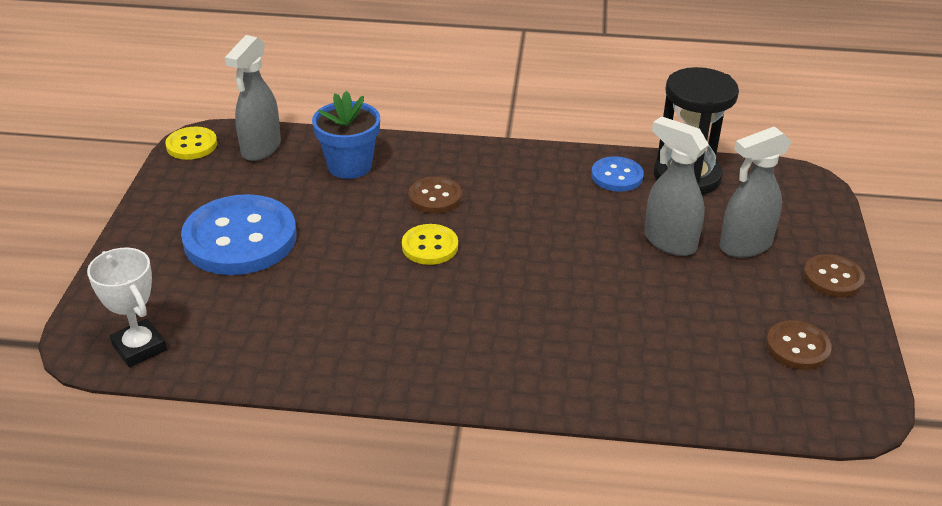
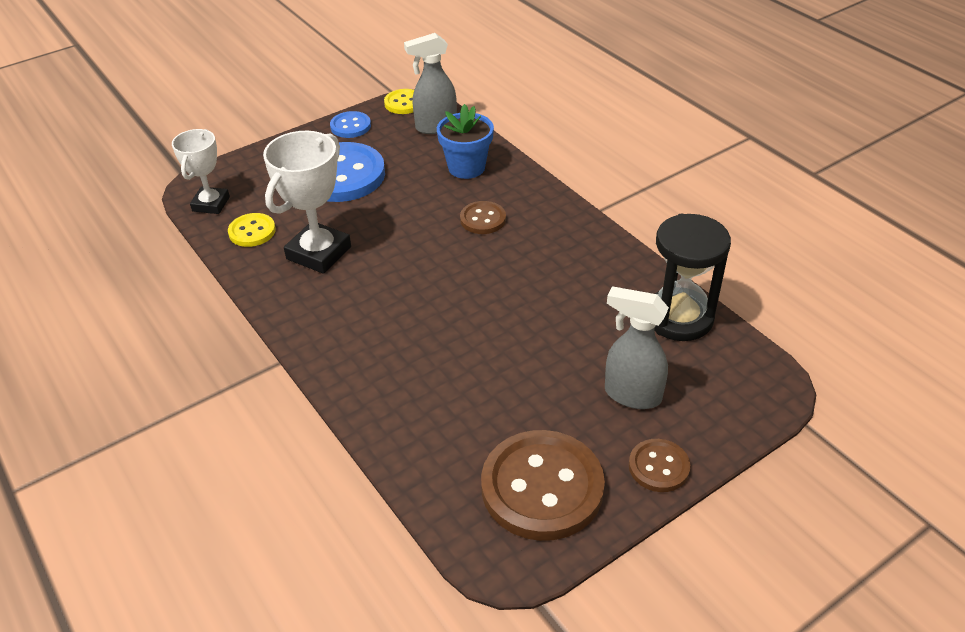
camera: 50 degrees right, 5 degrees up
yellow button [402,224,458,265] -> yellow button moved to [228,213,276,247]
blue button [591,156,644,192] -> blue button moved to [330,111,371,138]
grey spray bottle [644,116,709,256] -> none
brown button [766,320,832,370] -> brown button [481,430,605,541], size x2.00
none -> white trophy [263,131,351,274]

